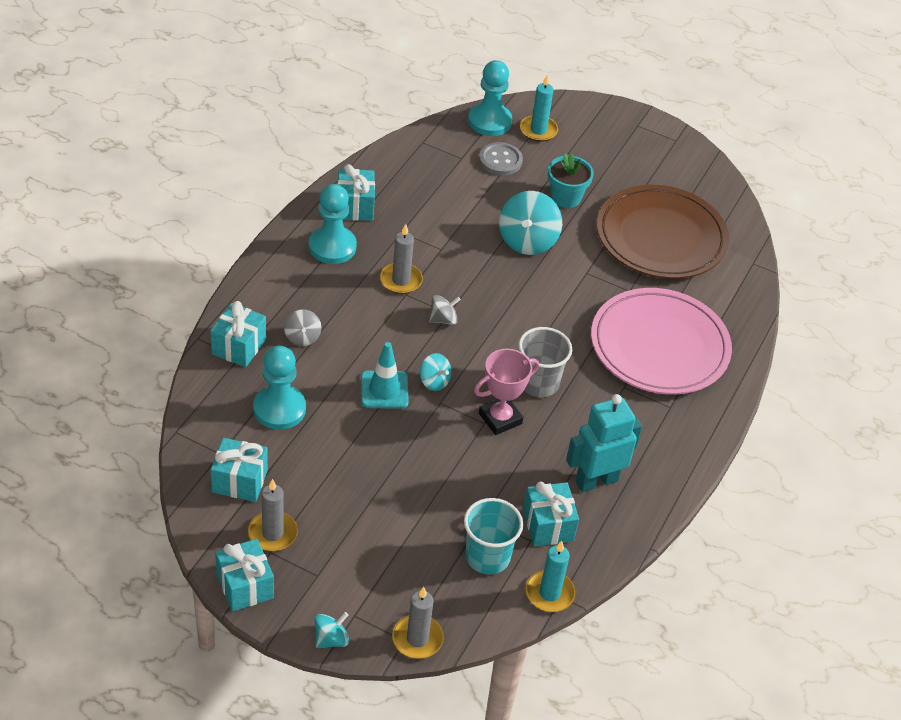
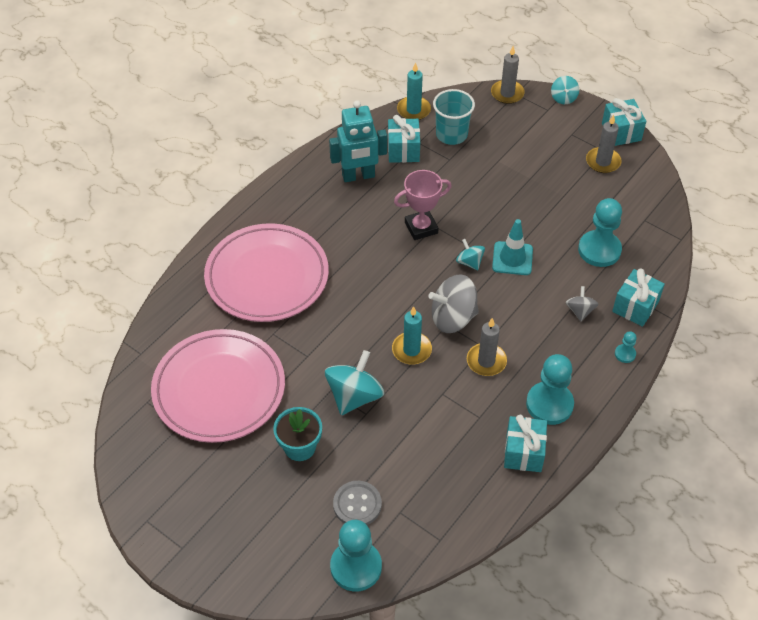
camera: 165 degrees left, 5 degrees up
turquoise gift [211,438,268,502] -> none
turquoise spinning top [315,612,349,648] -> turquoise spinning top turned 60 degrees counterclockwise [551,76,579,104]
grey spinning top [429,295,461,325] -> grey spinning top [428,274,479,333], size x1.84
grey cup [518,327,572,397] -> none
turquoise candle [520,74,558,142] -> turquoise candle moved to [392,306,432,365]
brown plate [597,185,729,279] -> pink plate [151,329,285,443]
none -> turquoise pawn [615,331,637,363]

